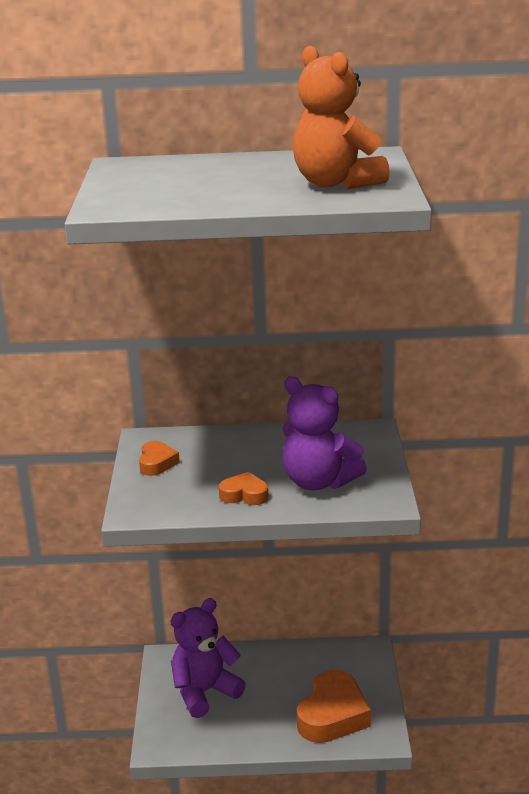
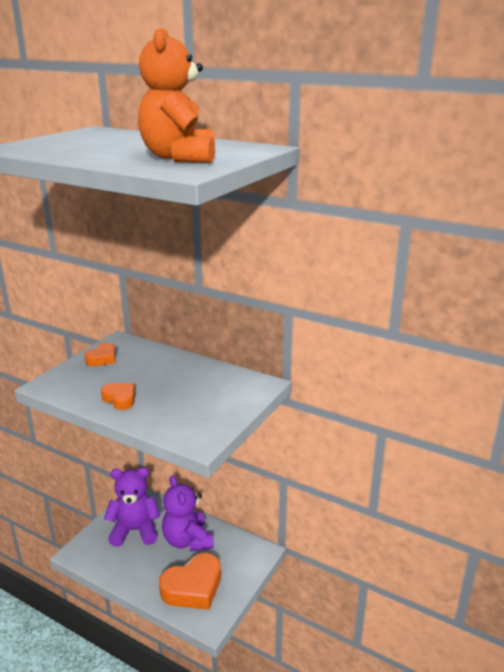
camera: 30 degrees right, 0 degrees up
purple teddy bear [282,376,367,490] -> purple teddy bear moved to [162,475,214,551]

